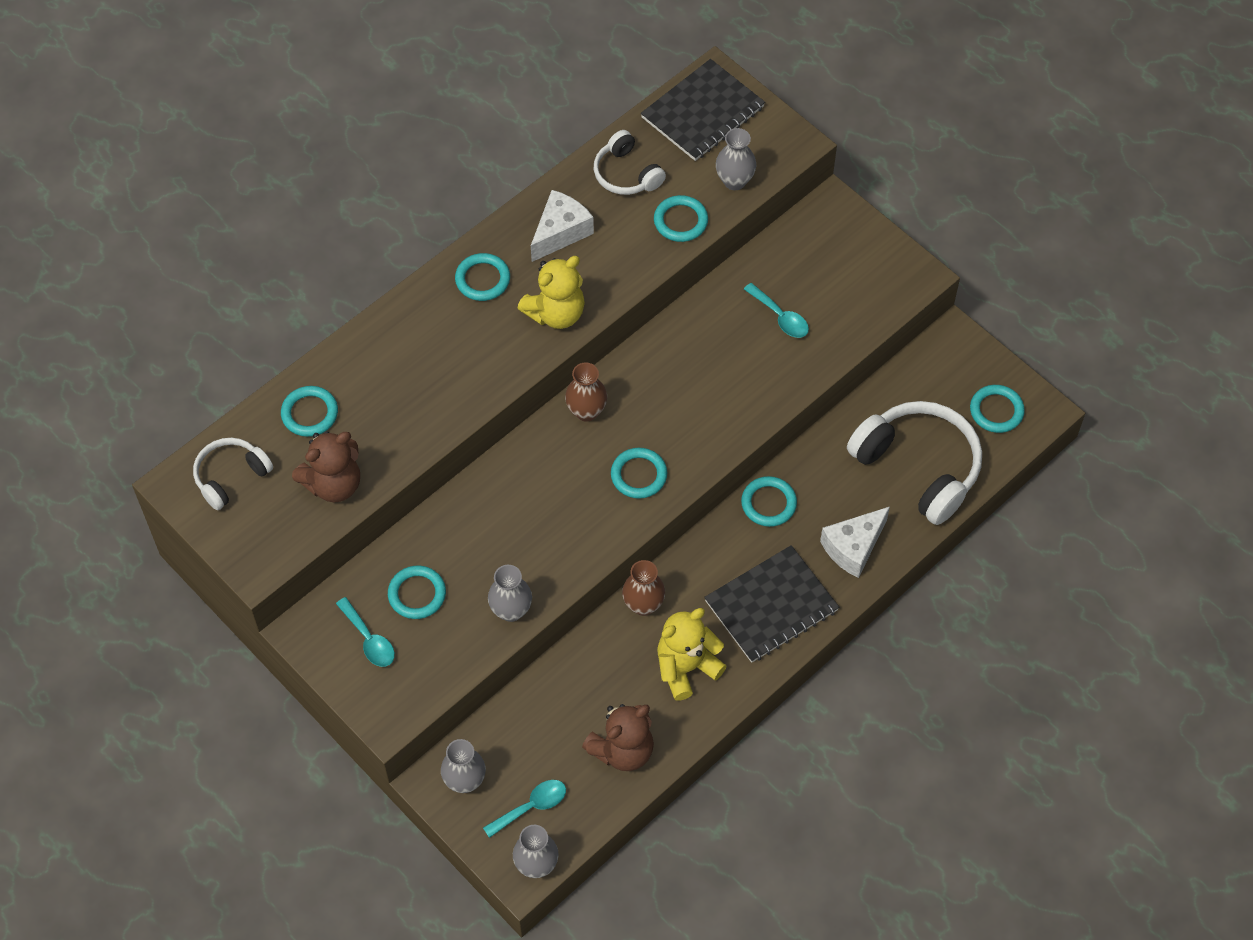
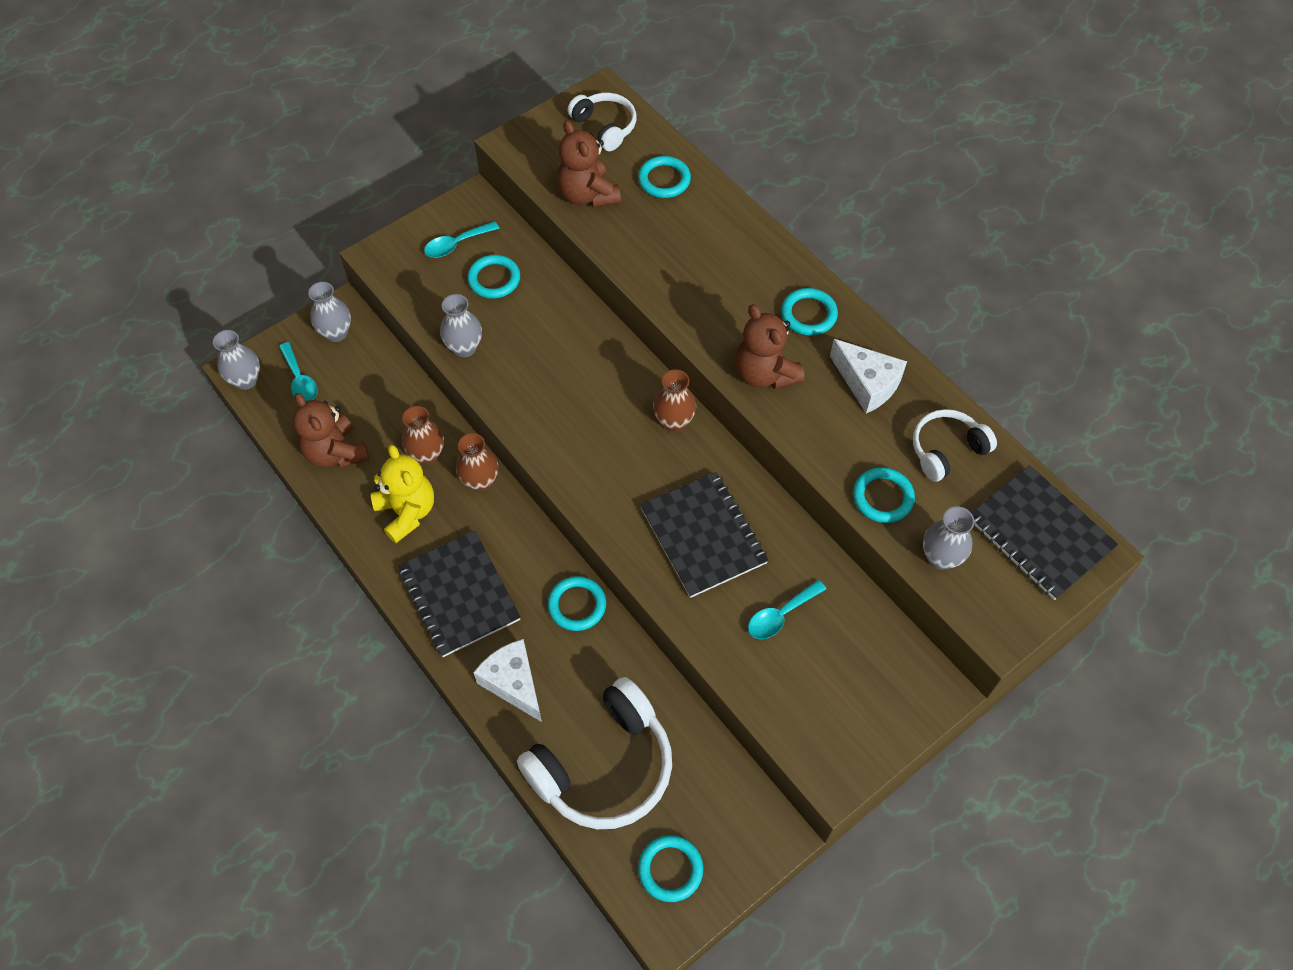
camera: 95 degrees right, 0 degrees up
yellow teddy bear [518,256,585,329] -> brown teddy bear [735,304,805,389]
turquoise ring [611,448,667,499] -> none
none -> brown vase [402,406,444,465]
none -> black notebook [640,472,769,598]

